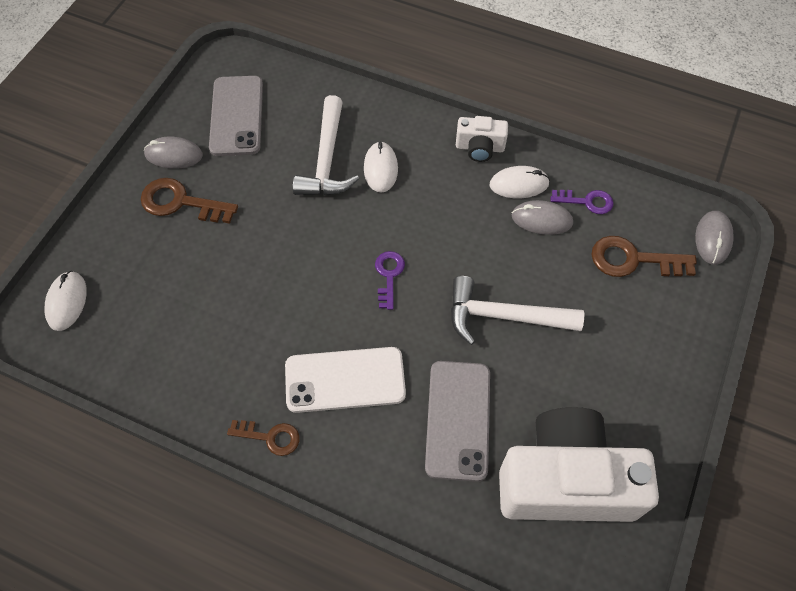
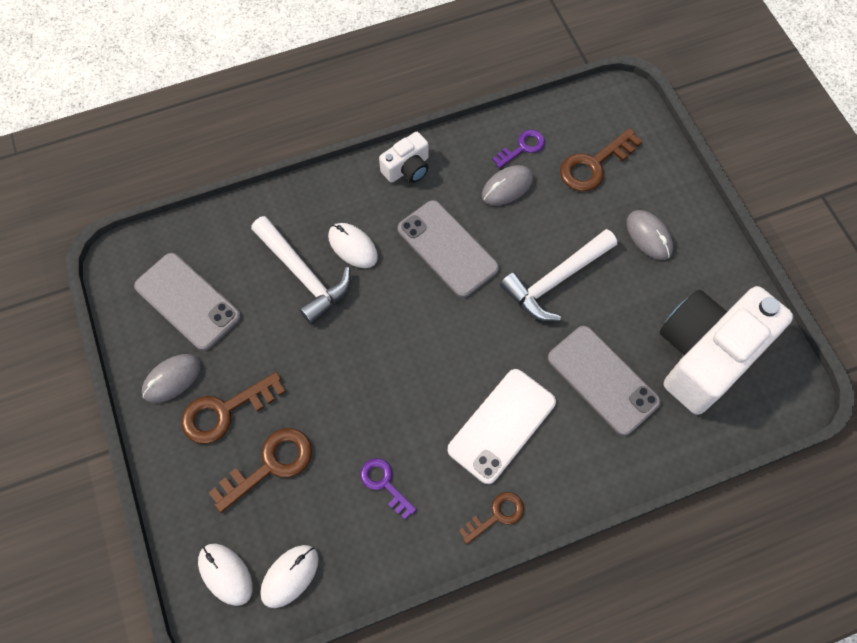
camera: 45 degrees left, 5 degrees up
purple key [375,251,405,310] -> purple key moved to [360,458,417,519]
white mouse [489,166,550,198] -> white mouse moved to [260,545,319,608]
grey mouse [695,211,734,265] -> grey mouse moved to [627,210,673,260]
none -> brown key [209,428,312,513]
none -> grey phone [398,200,499,298]

